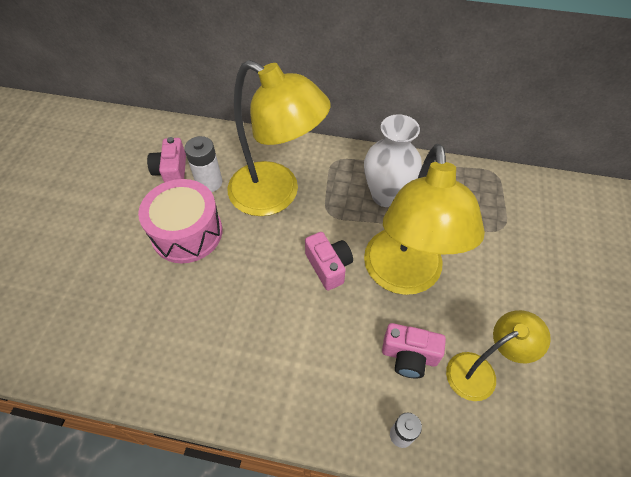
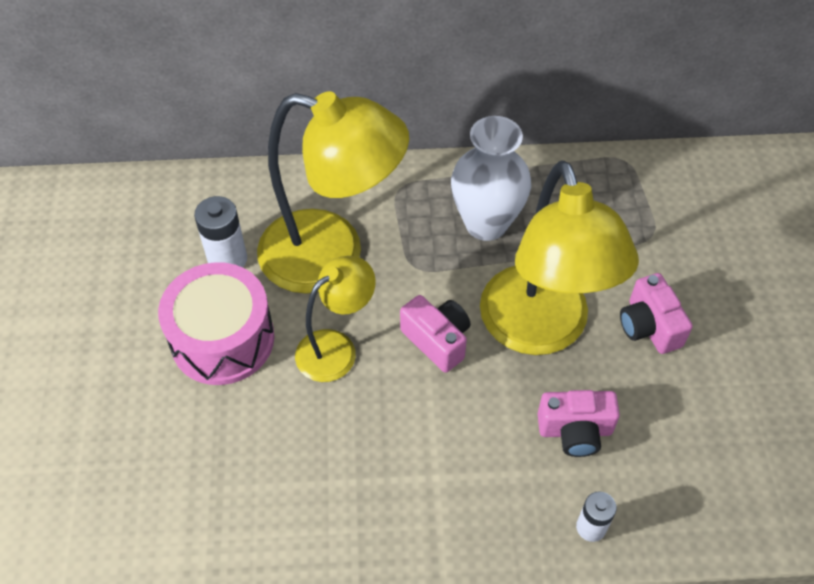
camera: 15 degrees left, 0 degrees up
pink camera [147,137,186,183] -> pink camera moved to [620,273,693,354]
yellow lamp [446,310,551,401] -> yellow lamp moved to [295,256,376,382]

